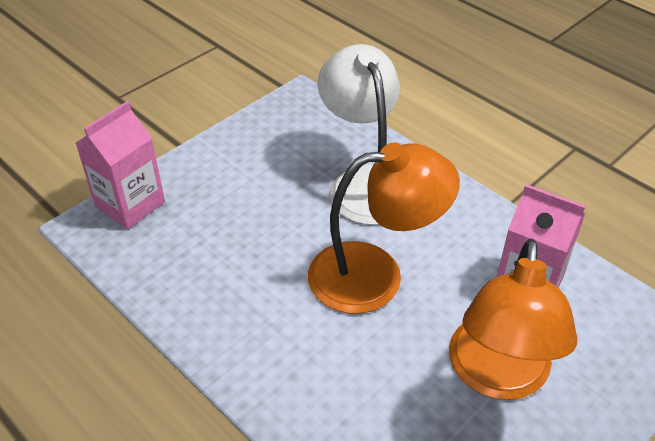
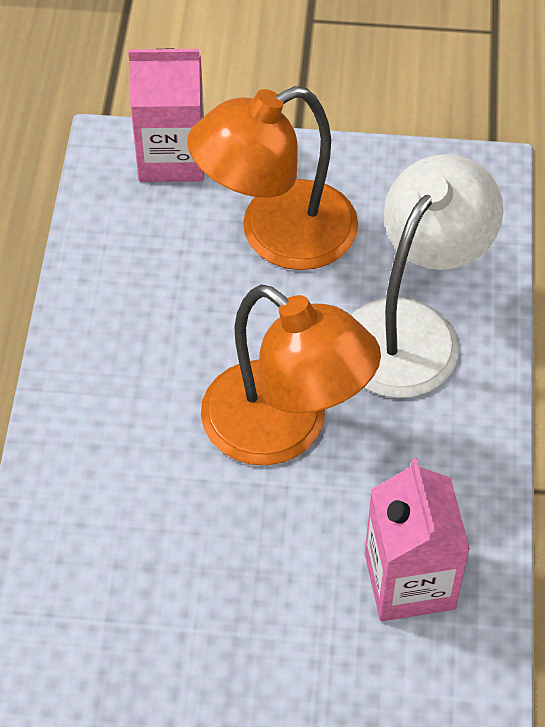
camera: 50 degrees right, 10 degrees up
orange lamp [449,239,577,400] -> orange lamp moved to [187,86,358,270]

